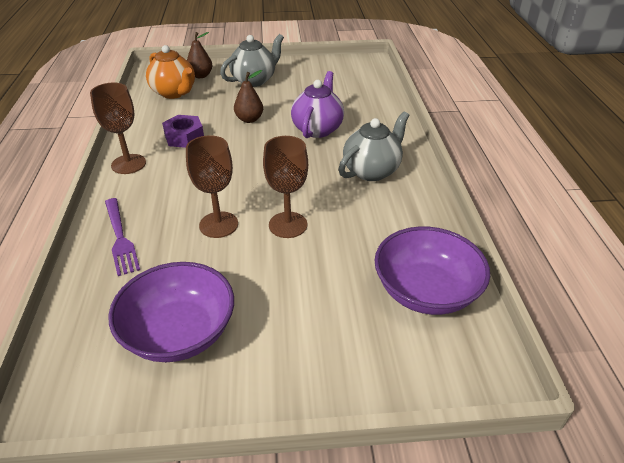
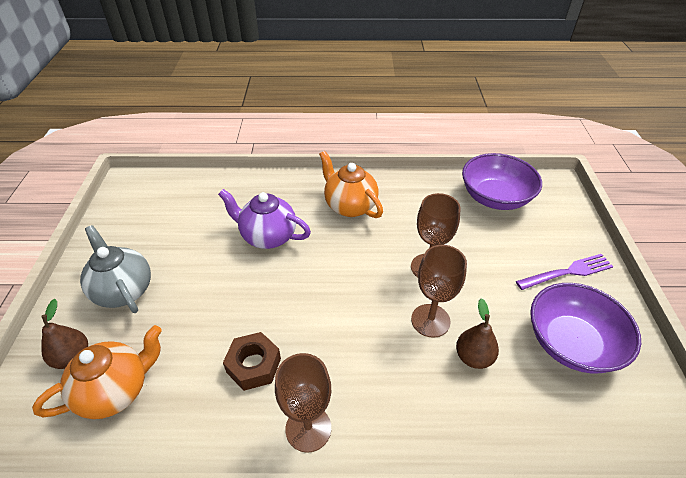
camera: 85 degrees left, 5 degrees up
purple fork [105,198,140,276] -> purple fork moved to [516,254,614,290]
purple nut [162,115,204,148] -> brown nut [223,332,281,391]
brown pear [234,70,263,123] -> brown pear moved to [456,299,499,369]
grey teapot [339,111,409,181] -> orange teapot [319,151,383,218]

